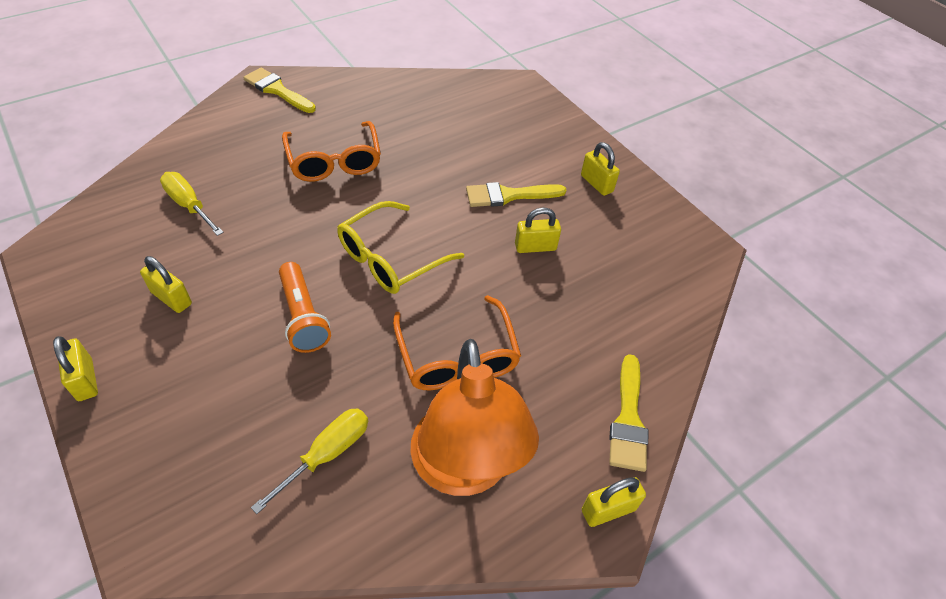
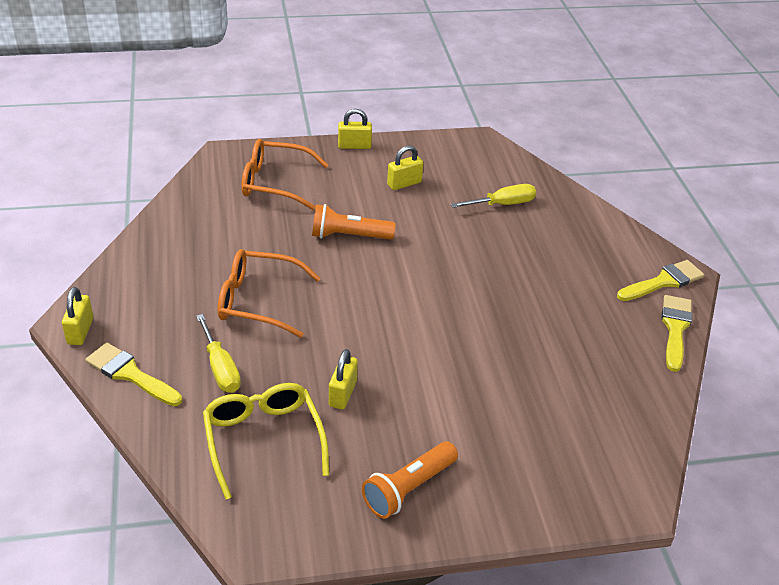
camera: 115 degrees right, 10 degrees down
yellow screwdriver [251,408,368,514] -> yellow screwdriver moved to [196,314,241,393]
orange glasses [282,121,381,182] -> orange glasses moved to [242,139,329,210]
yellow glasses [337,201,464,294] -> yellow glasses moved to [203,383,329,499]
orange lamp [410,339,539,496] -> none
yellow brush [466,182,567,207] -> yellow brush moved to [661,295,692,372]
yellow padlock [581,142,620,196] -> orange flashlight [362,441,458,519]

